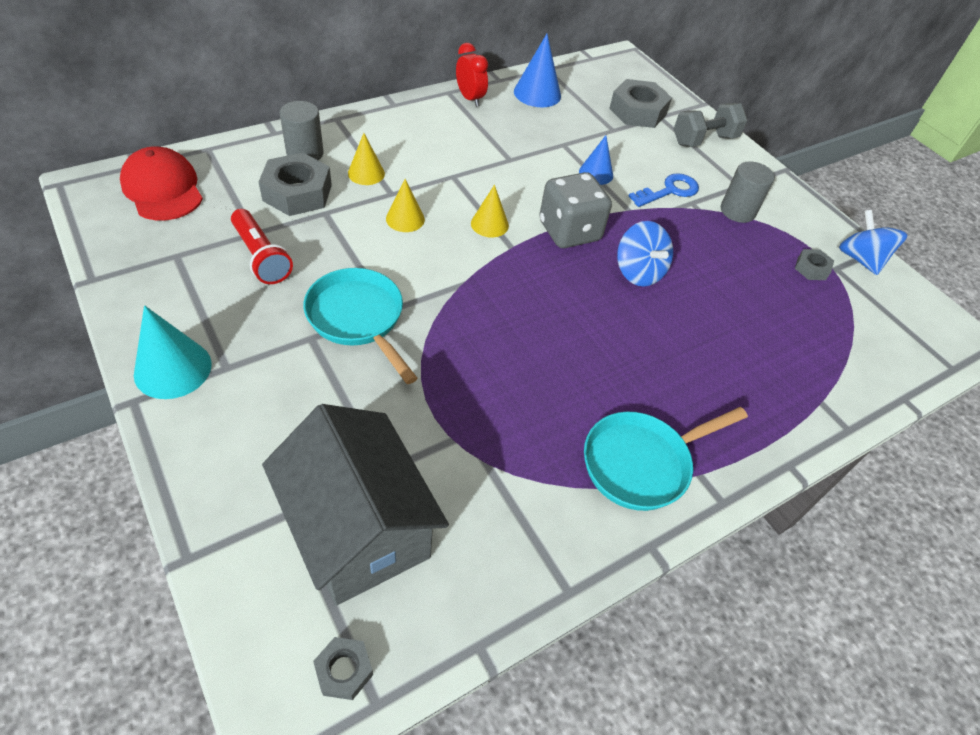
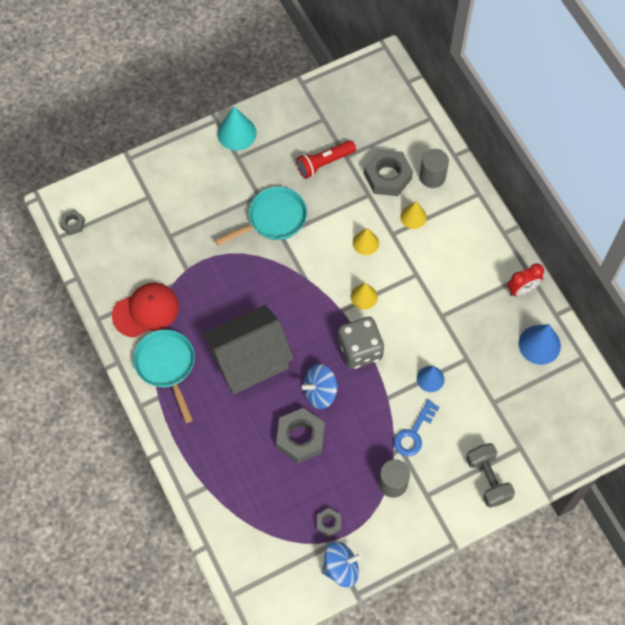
camera: 100 degrees right, 15 degrees up
red cap [120,146,203,221] -> red cap moved to [112,283,179,338]
grey house [262,404,449,606] -> grey house moved to [202,305,294,395]
grey nut [609,79,672,128] -> grey nut moved to [276,408,325,463]
blue key [628,173,699,207] -> blue key turned 60 degrees clockwise [394,400,440,456]

